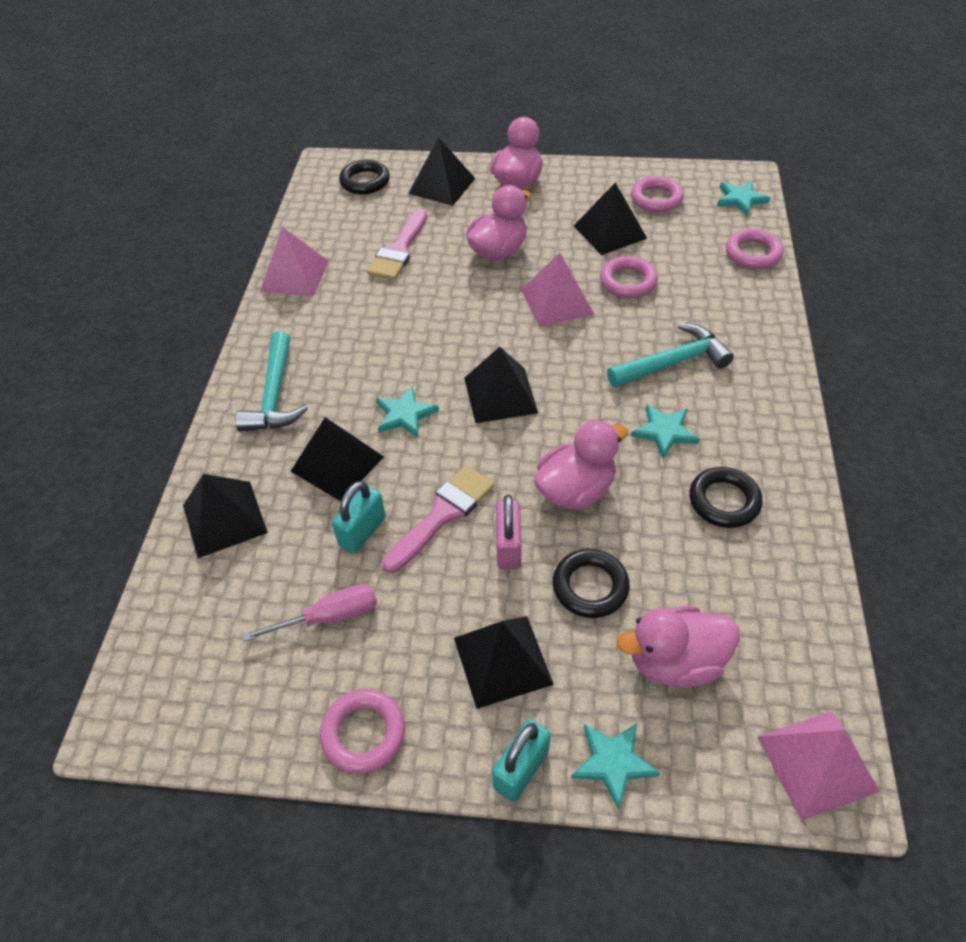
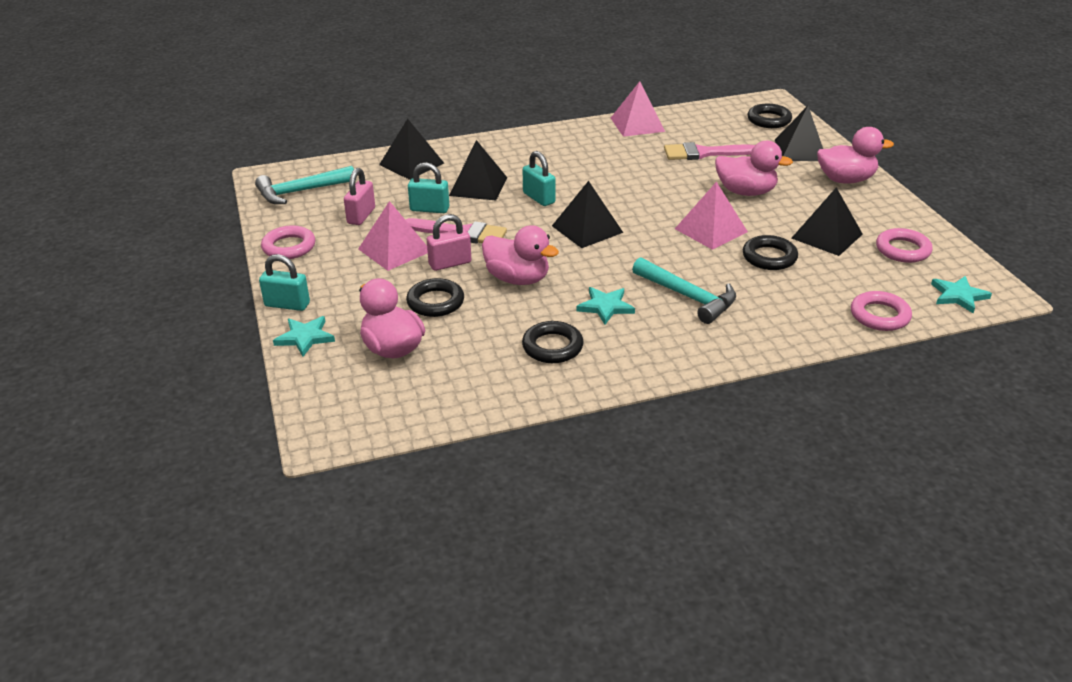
camera: 65 degrees right, 15 degrees down
turquoise hammer [235,331,308,432] -> turquoise hammer moved to [255,166,354,204]
pink screwdriver [242,584,377,642] -> pink padlock [344,168,375,225]
turquoise star [376,386,439,438] -> turquoise padlock [523,151,556,206]
black pyramid [454,616,554,709] -> none
pink ring [600,256,658,298] -> black ring [743,235,798,270]
pink pyramid [757,711,880,820] -> pink pyramid moved to [358,201,428,271]

